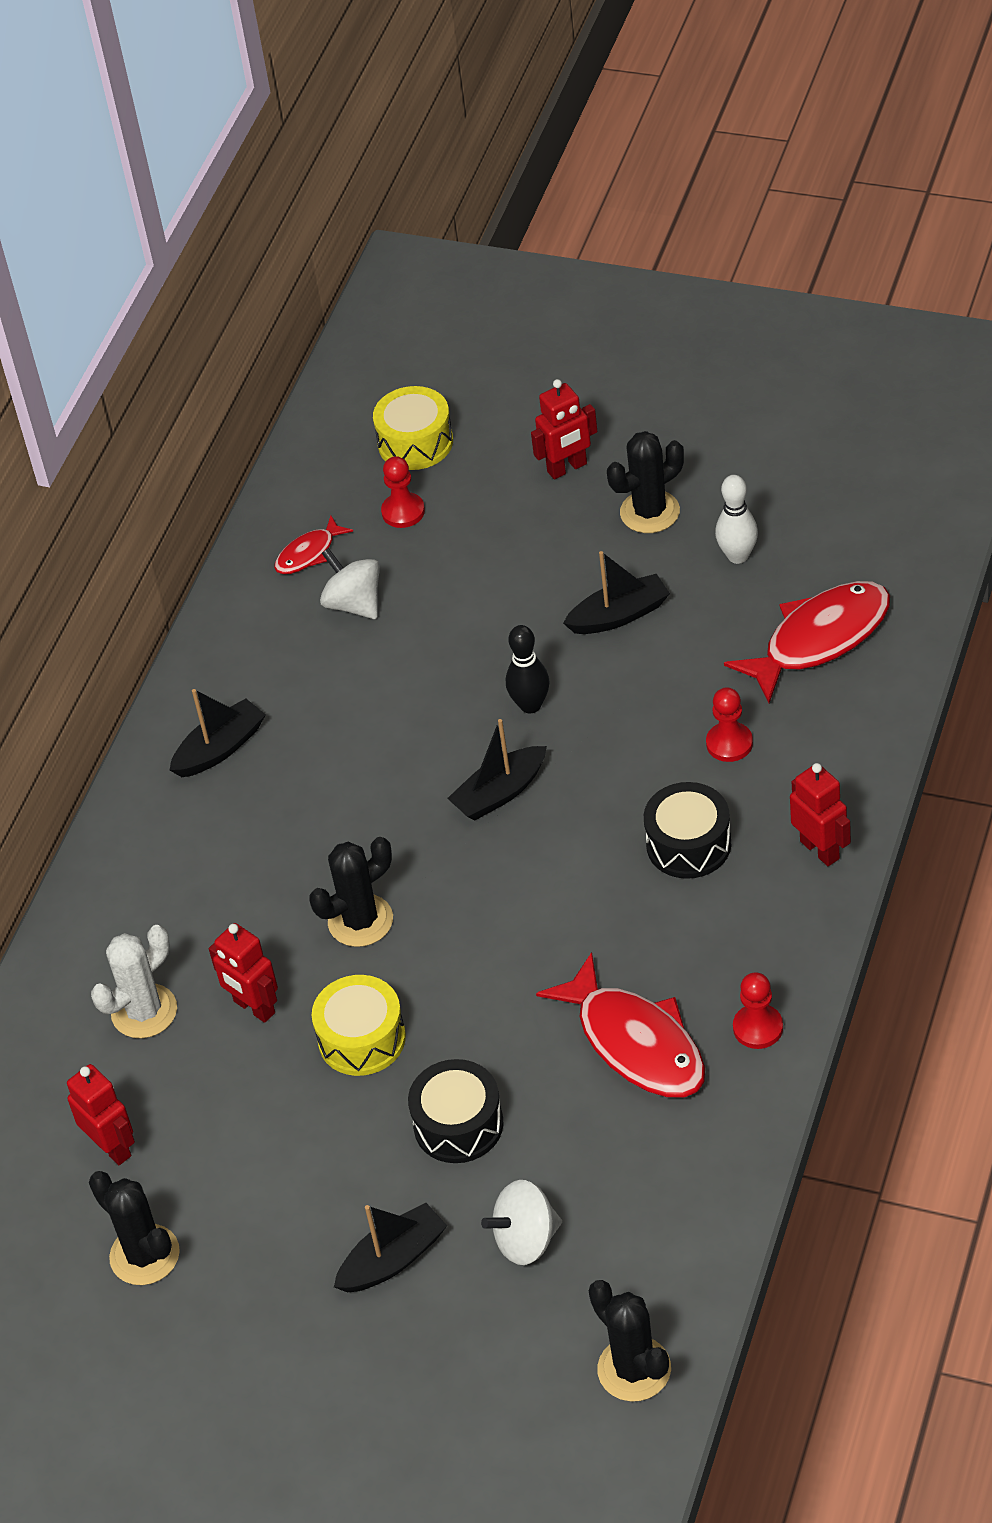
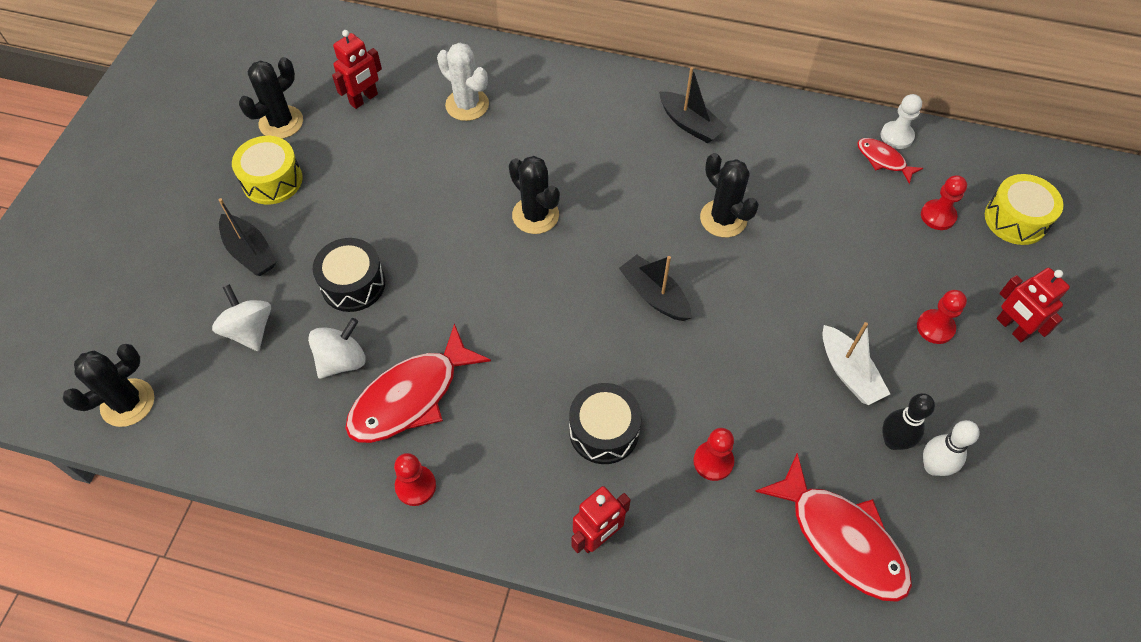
camera: 80 degrees right, 10 degrees up
red robot [209,923,278,1023] -> none
yellow drum [312,975,406,1076] -> yellow drum moved to [232,136,303,205]
white spinning top [320,548,380,619] -> white spinning top moved to [308,318,366,379]
black bowling pin [506,625,550,713] -> black bowling pin moved to [882,393,935,450]
black boat [563,551,670,634] -> white boat [822,322,890,405]
black cactus [607,431,684,533] -> black cactus moved to [700,153,759,237]
none -> white pawn [881,94,922,149]
none -> red pawn [917,290,967,344]

